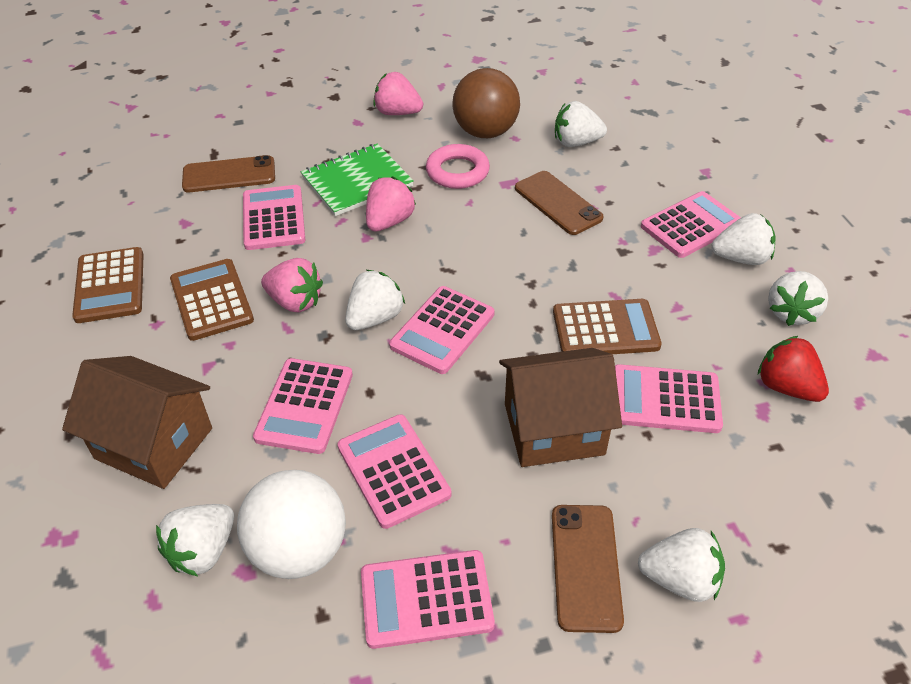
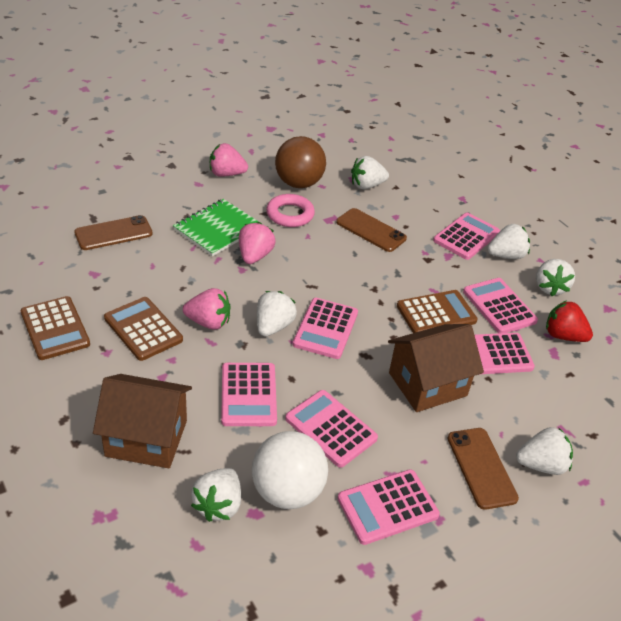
camera: 20 degrees left, 5 degrees down
pink calculator [243,185,305,250] -> pink calculator moved to [463,278,538,333]

